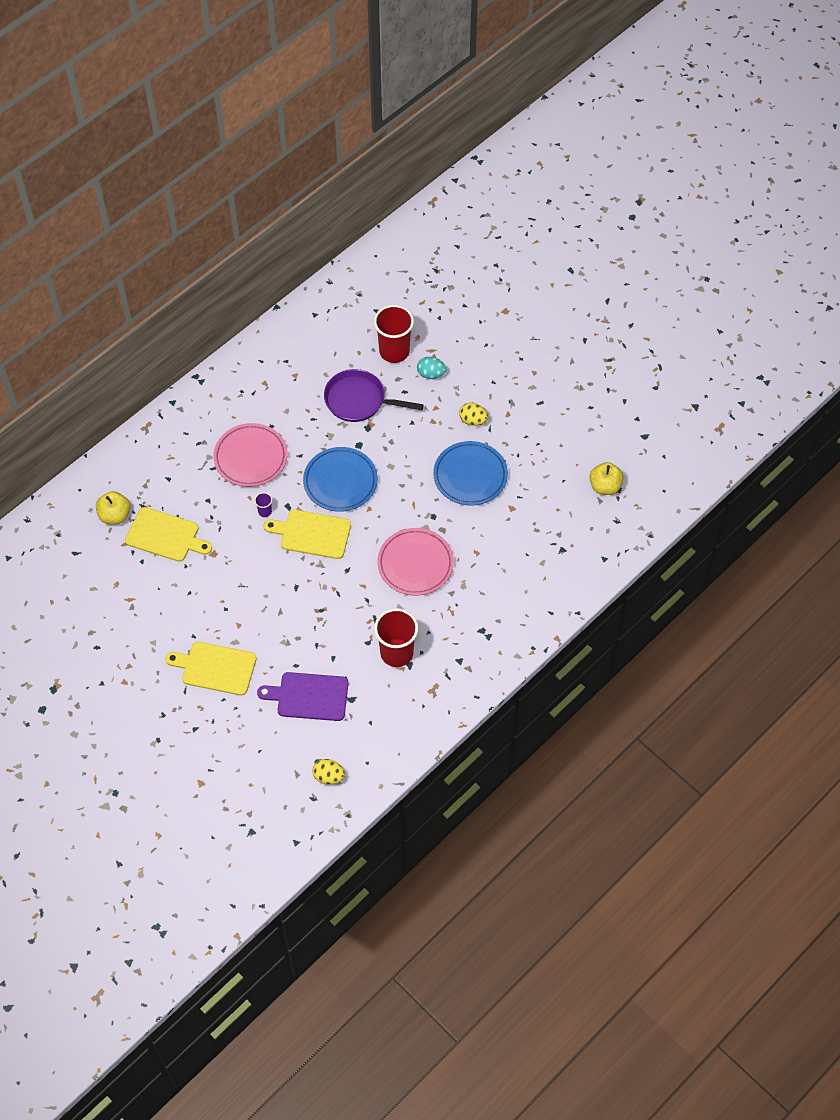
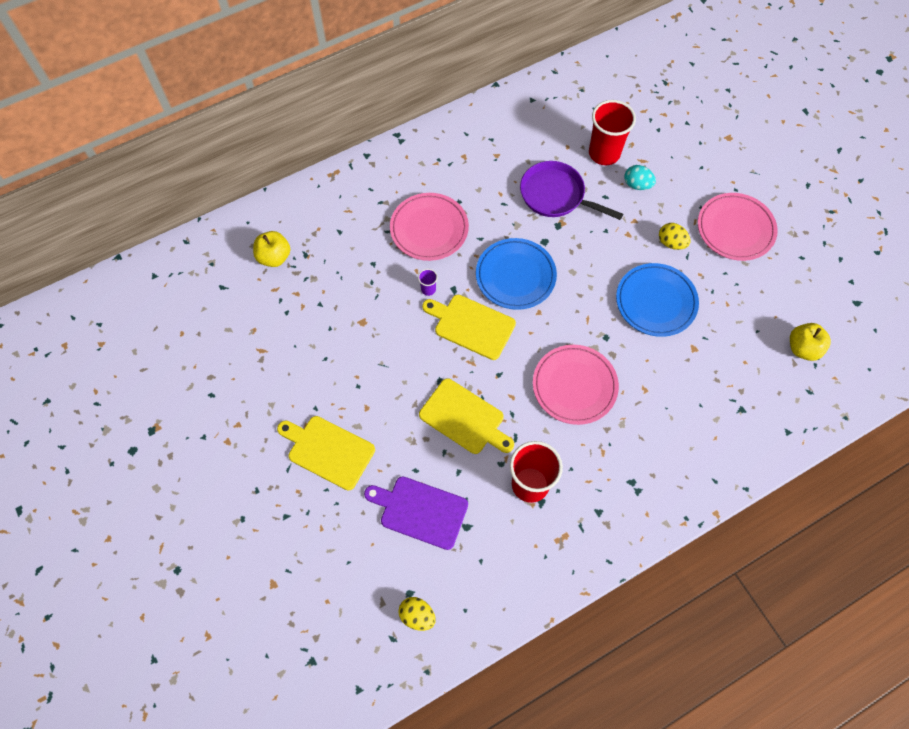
camera: 15 degrees right, 5 degrees up
yellow cutting board [125,507,212,562] -> yellow cutting board moved to [419,378,514,454]
none -> pink plate [698,193,778,261]

